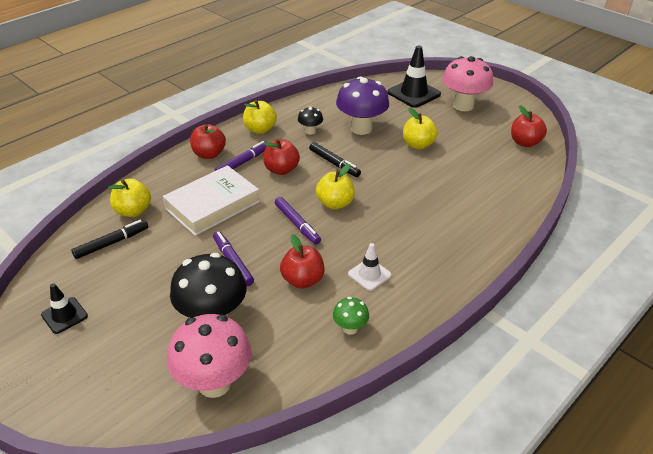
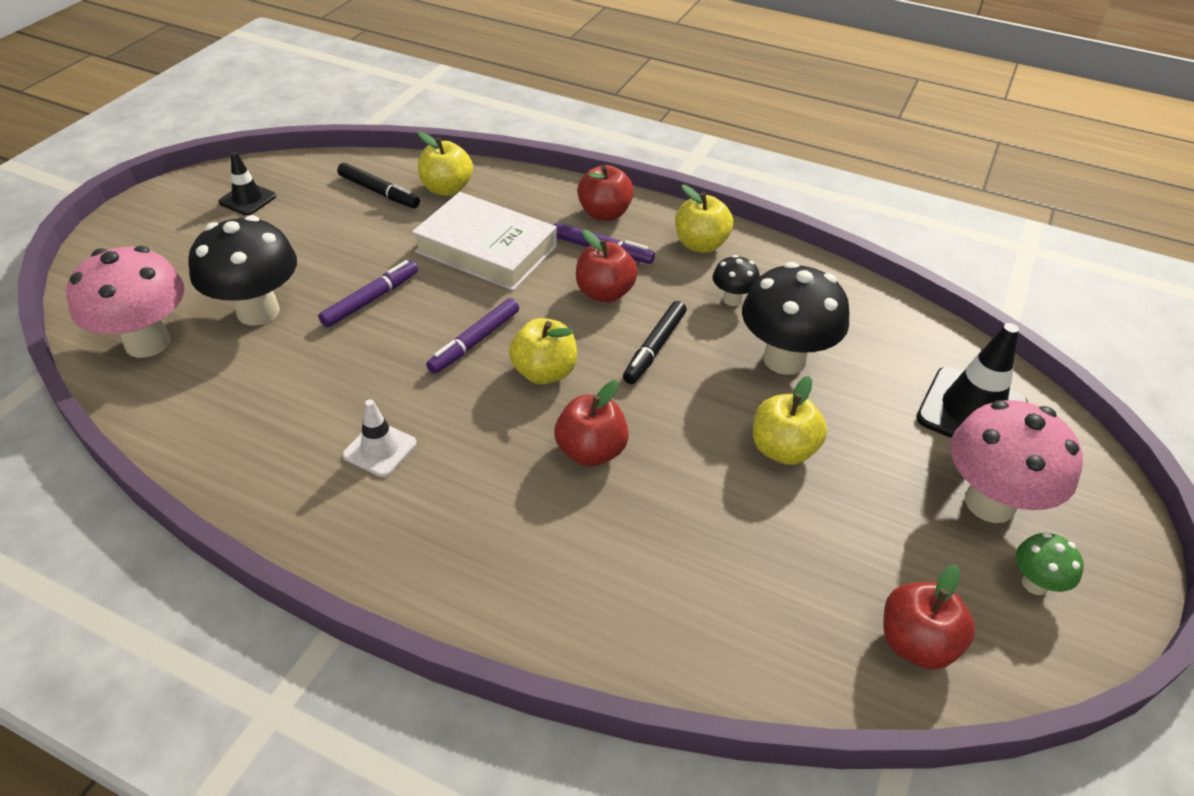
camera: 70 degrees right, 5 degrees up
red apple [280,234,325,289] -> red apple moved to [554,380,629,467]
green mushroom [333,297,369,335] -> green mushroom moved to [1016,532,1084,595]
purple mushroom [336,77,389,135] -> black mushroom [742,262,849,375]

